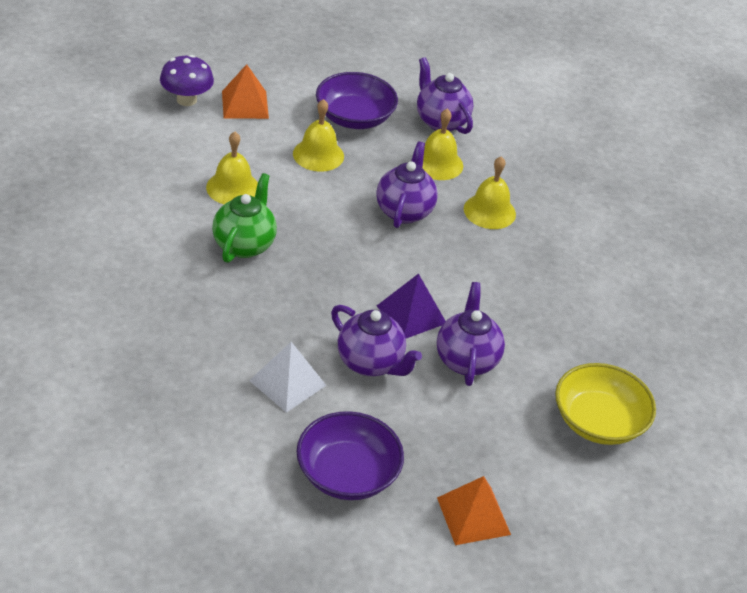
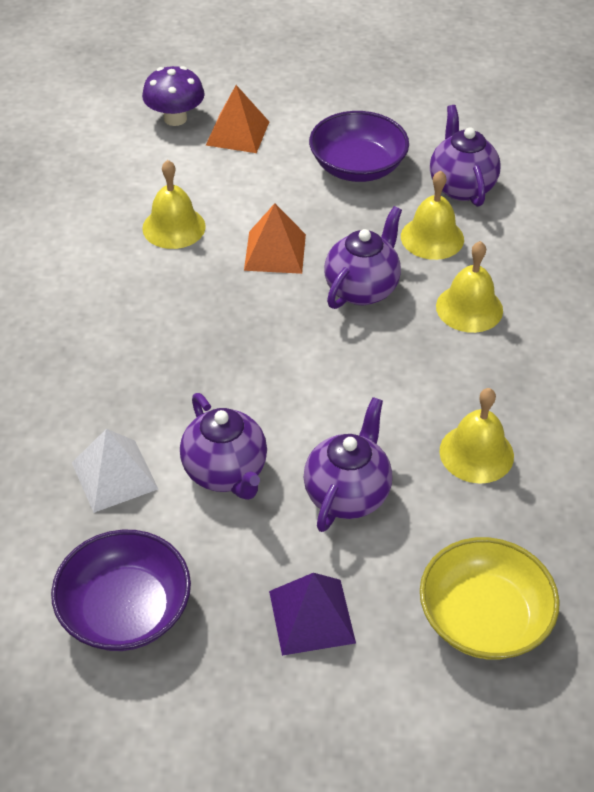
camera: 25 degrees right, 5 degrees up
green teapot [212,173,277,263] -> none
yellow bell [293,99,344,172] -> yellow bell moved to [439,388,514,484]
purple pyramid [377,273,446,338] -> purple pyramid moved to [269,573,356,656]
orange pyramid [437,476,511,545] -> orange pyramid moved to [244,203,306,274]

